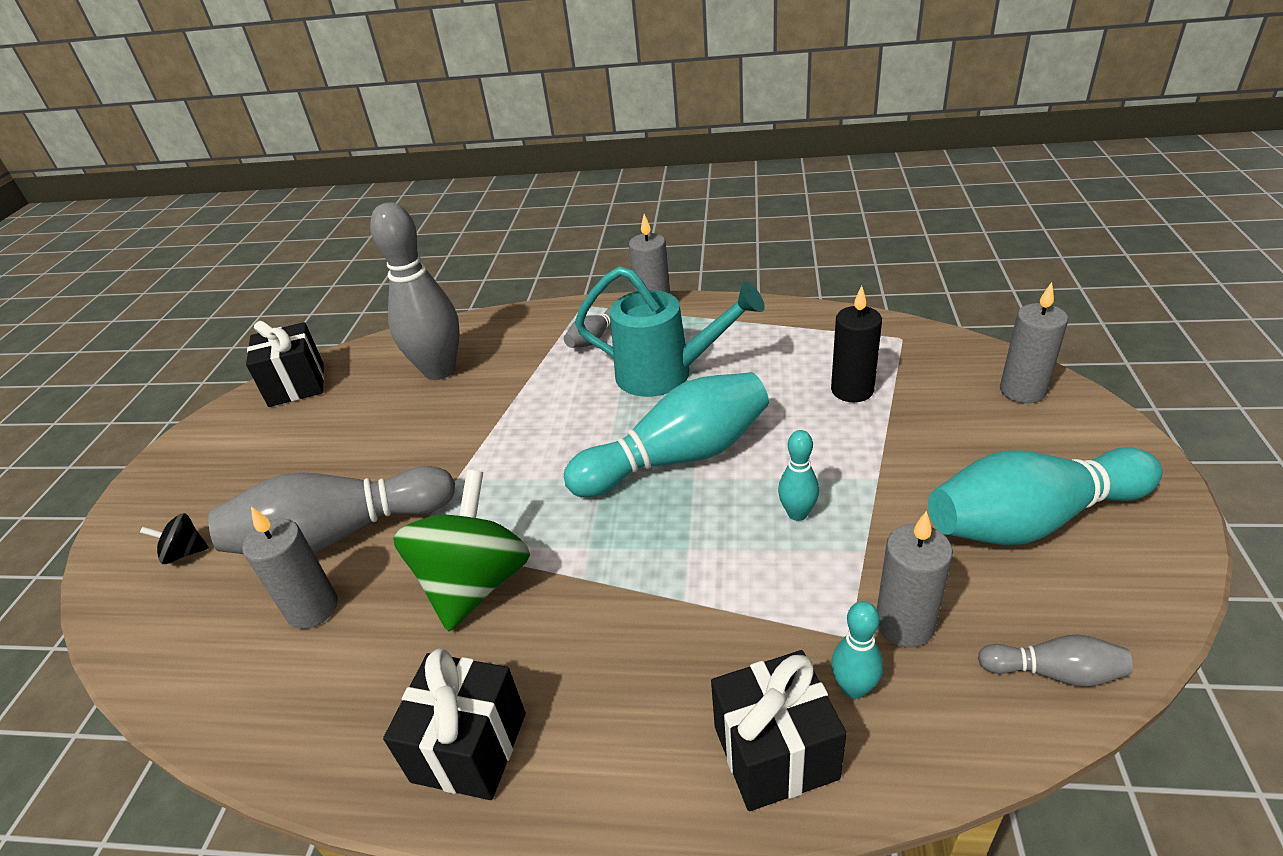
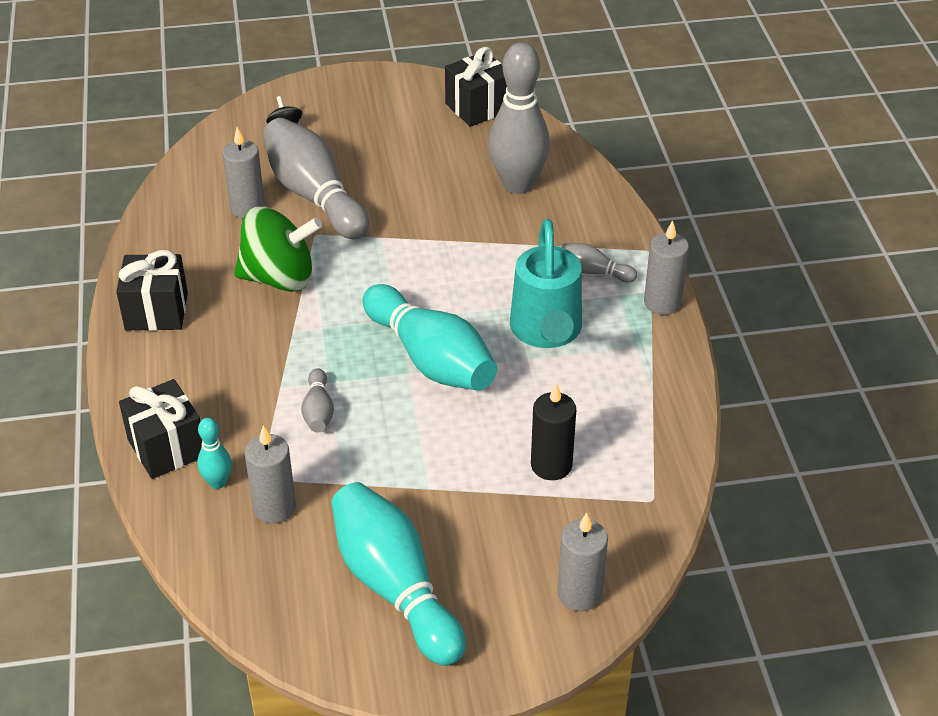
camera: 70 degrees right, 5 degrees up
turquoise bowling pin [778,430,819,521] -> none
grey bowling pin [978,634,1133,687] -> grey bowling pin moved to [301,368,334,433]

